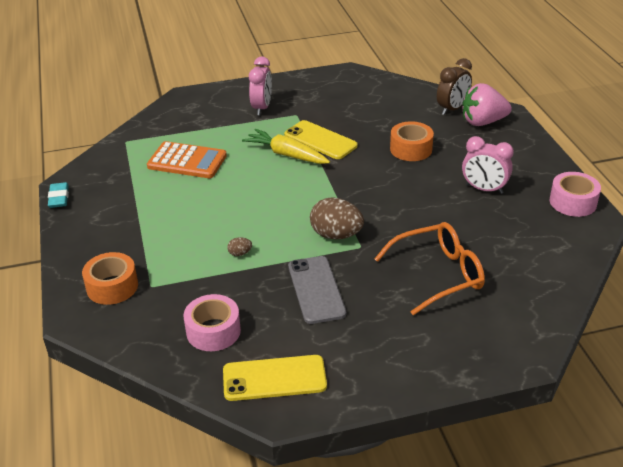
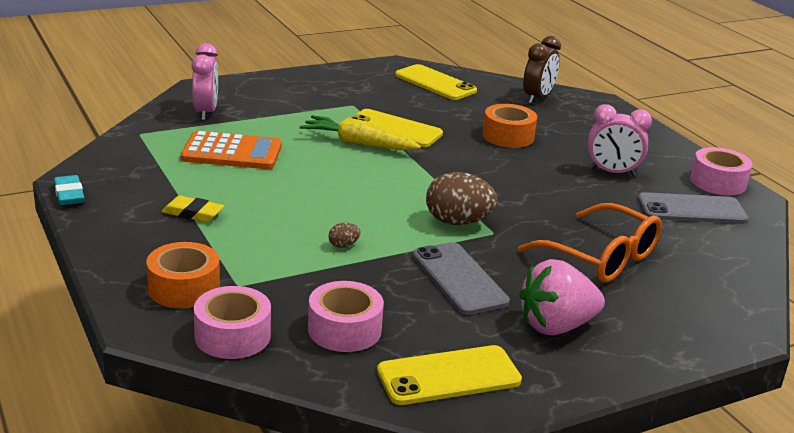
camera: 15 degrees left, 10 degrees down
pink clock [249,56,272,115] -> pink clock moved to [191,43,218,120]
orange glasses [375,222,485,315] -> orange glasses turned 75 degrees clockwise [518,203,662,283]
pink strawberry [462,83,512,126] -> pink strawberry moved to [519,259,605,335]
none -> yellow eraser [162,195,224,222]
none -> pink tape [194,286,271,359]
none -> yellow phone [395,64,477,100]
none -> grey phone [638,192,748,224]

